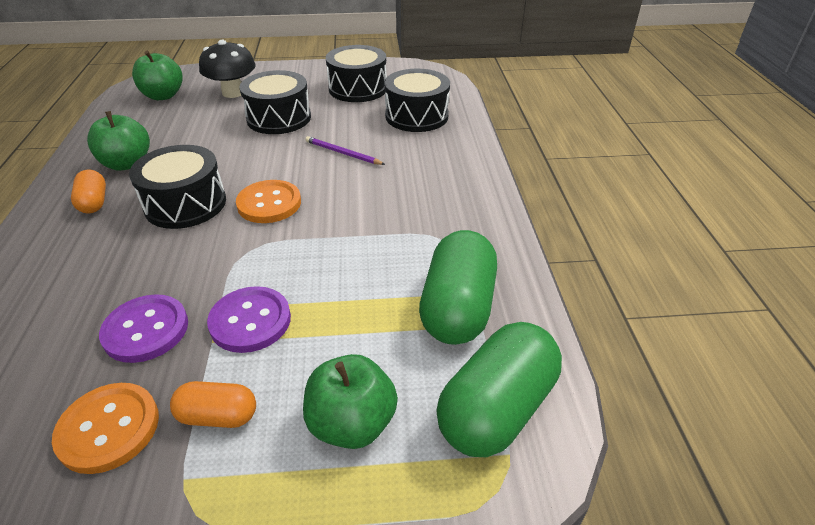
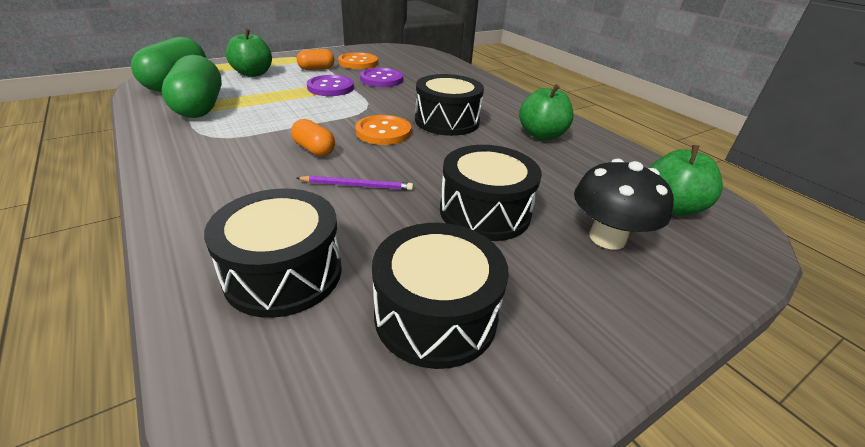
camera: 150 degrees right, 5 degrees down
orange capsule [71,170,106,214] -> orange capsule moved to [291,119,335,156]

